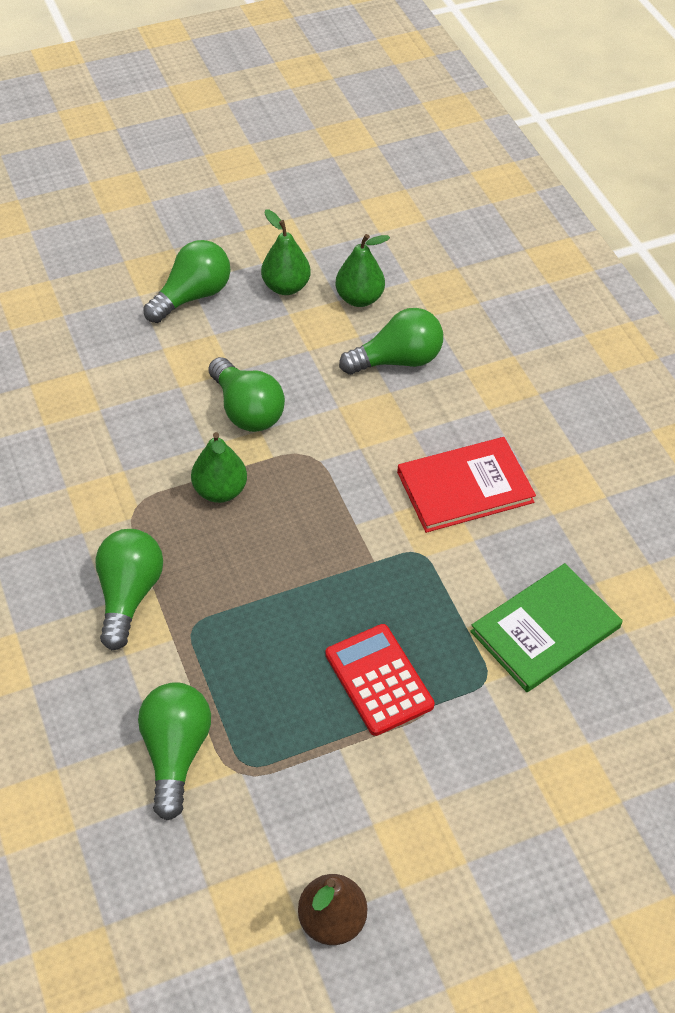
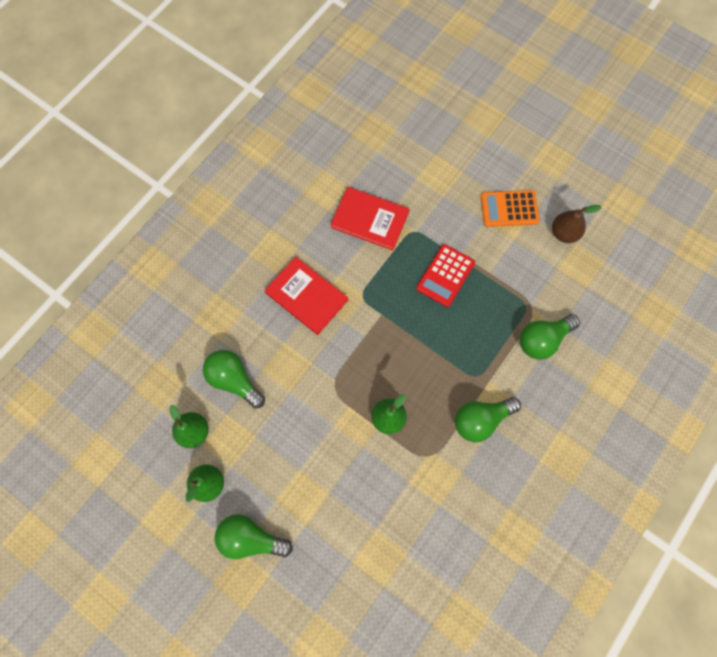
camera: 120 degrees left, 20 degrees up
green light bulb [209,357,285,432] -> none
green book [470,563,623,692] -> red book [330,187,410,251]
none -> orange calculator [481,190,540,227]

